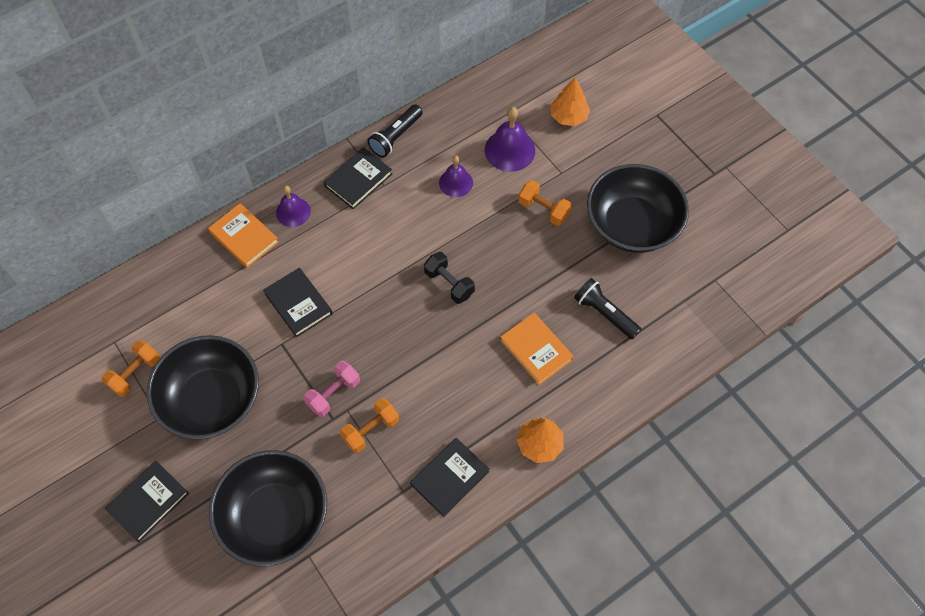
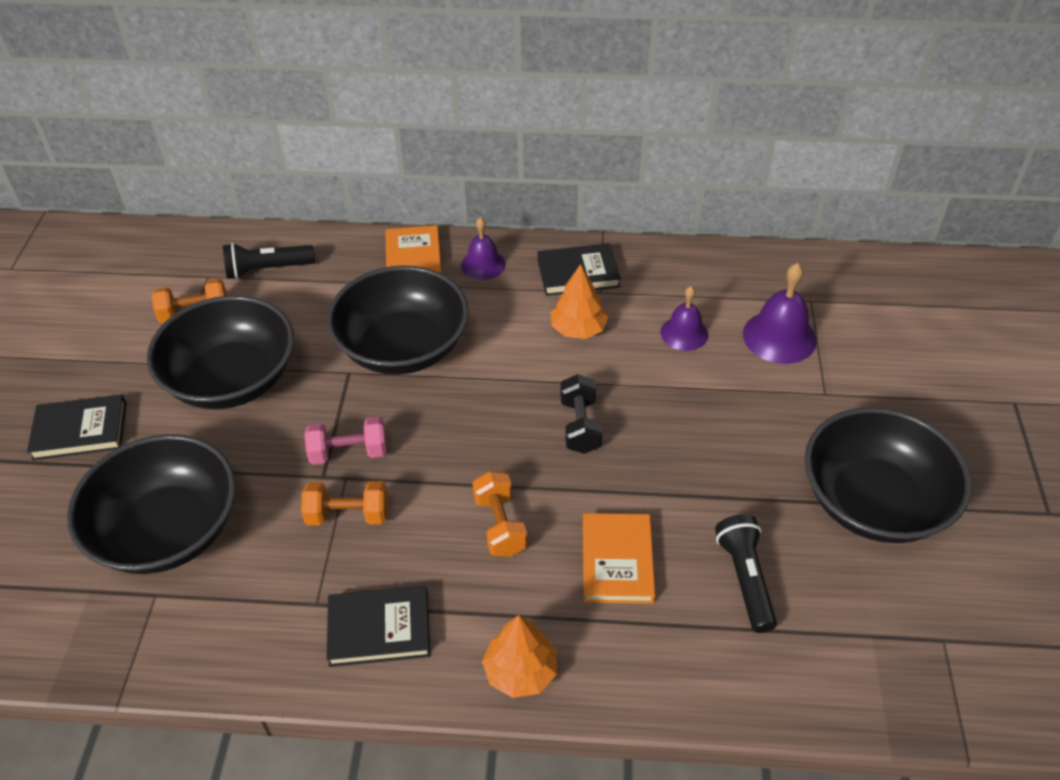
camera: 40 degrees right, 15 degrees down
black book [263,268,333,337] -> black bowl [327,265,469,375]
black flashlight [367,105,423,158] -> black flashlight moved to [223,243,315,279]
orange dumbbell [518,180,572,226] -> orange dumbbell moved to [472,471,527,557]
orange tree [551,78,590,126] -> orange tree moved to [551,264,608,339]

